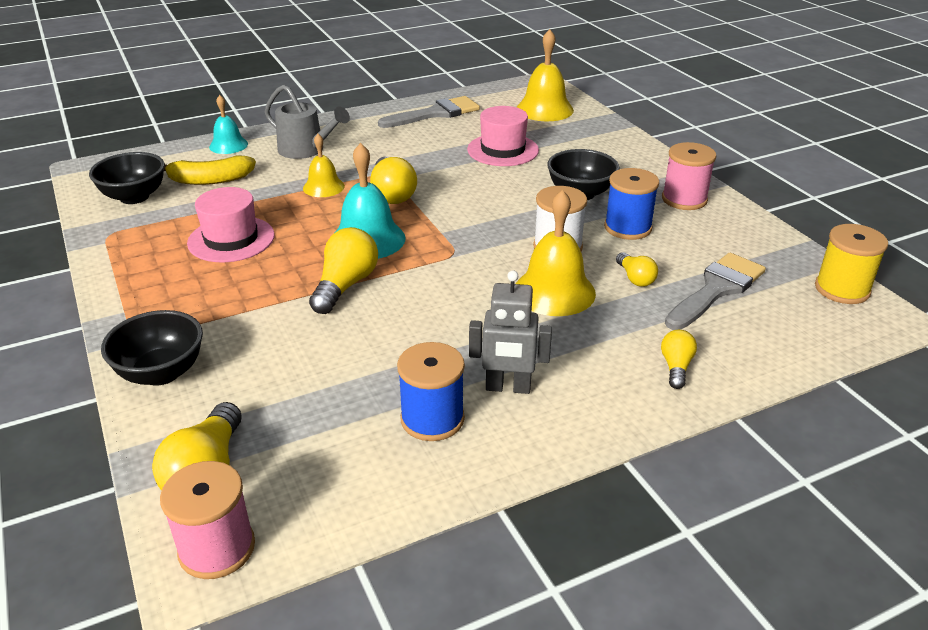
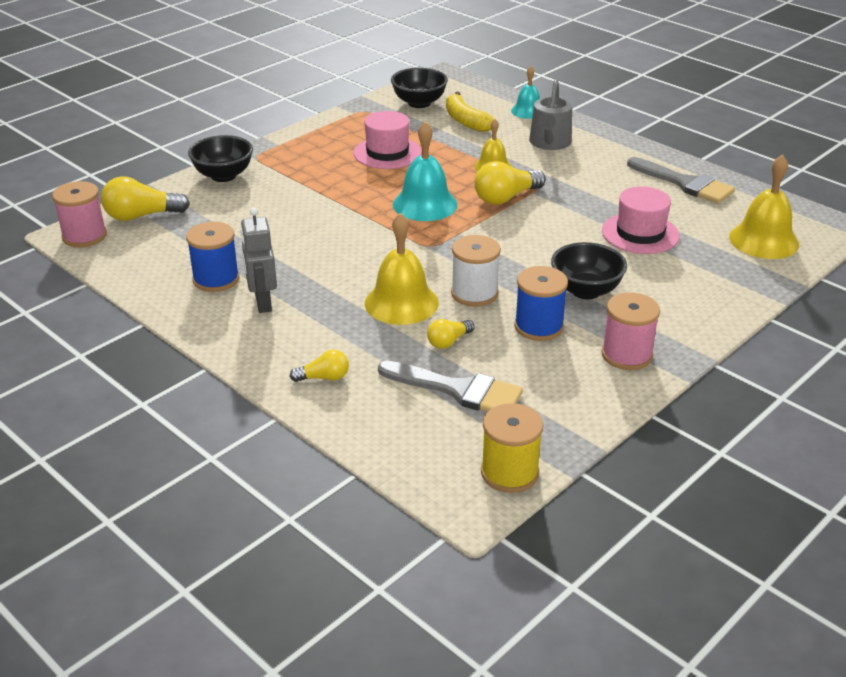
camera: 70 degrees right, 0 degrees up
yellow light bulb [309,227,378,314] -> none

